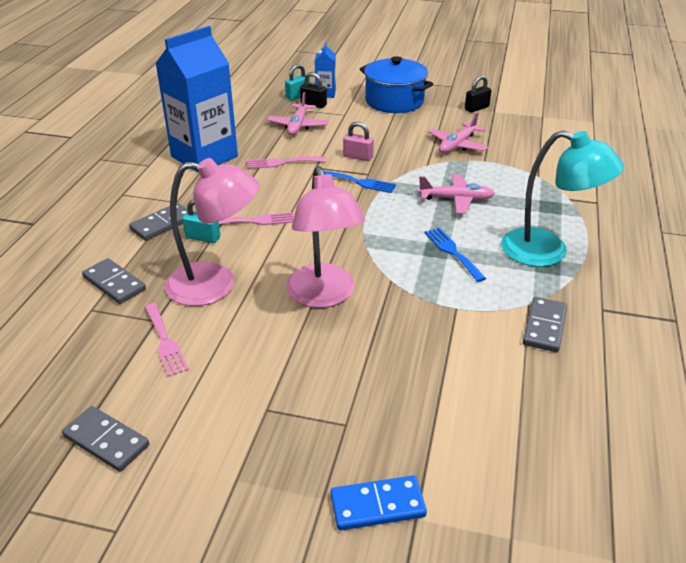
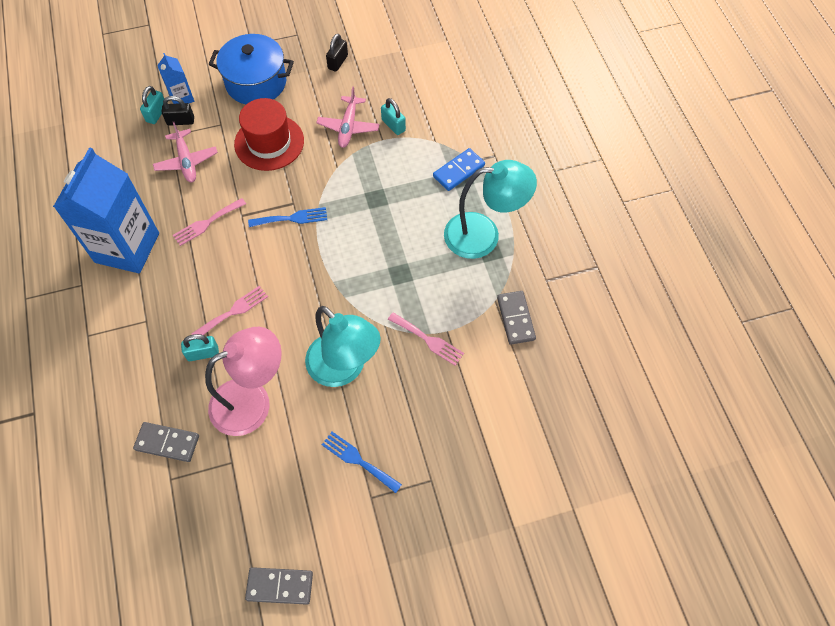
camera: 30 degrees left, 25 degrees up
grey domino [129,203,187,241] -> none
pink fork [145,303,189,377] -> pink fork moved to [388,312,464,366]
pink lamp [286,166,365,308] -> turquoise lamp [305,306,381,387]
blue domino [331,475,427,530] -> blue domino moved to [433,148,485,191]
pink padlock [343,122,374,161] -> none
pink plane [418,174,495,214] -> none
blue fork [424,228,486,282] -> blue fork moved to [322,432,402,493]
none -> red hat [234,98,304,171]
none -> turquoise padlock [381,98,406,135]

